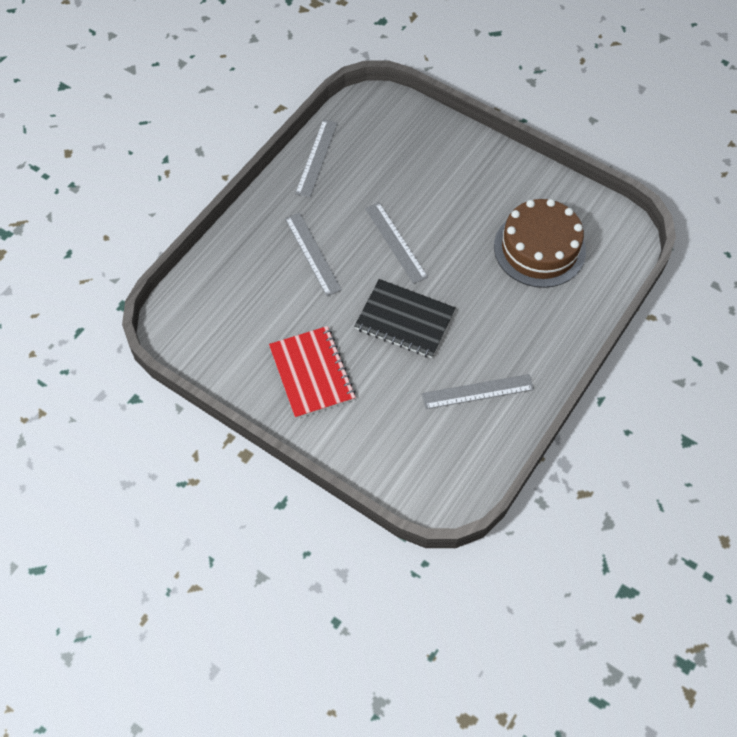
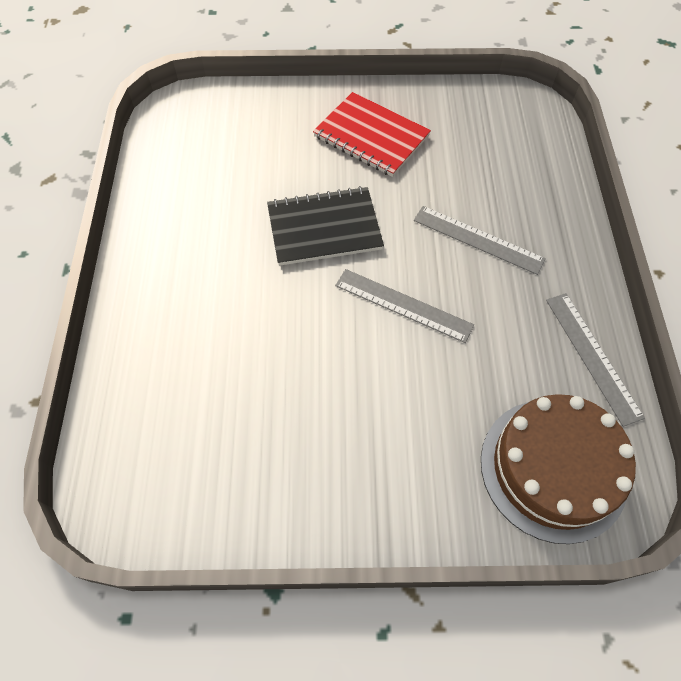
camera: 145 degrees right, 0 degrees up
grey ruler [422,374,534,409] -> none
brown cake [494,199,586,288] -> brown cake moved to [481,394,636,544]

